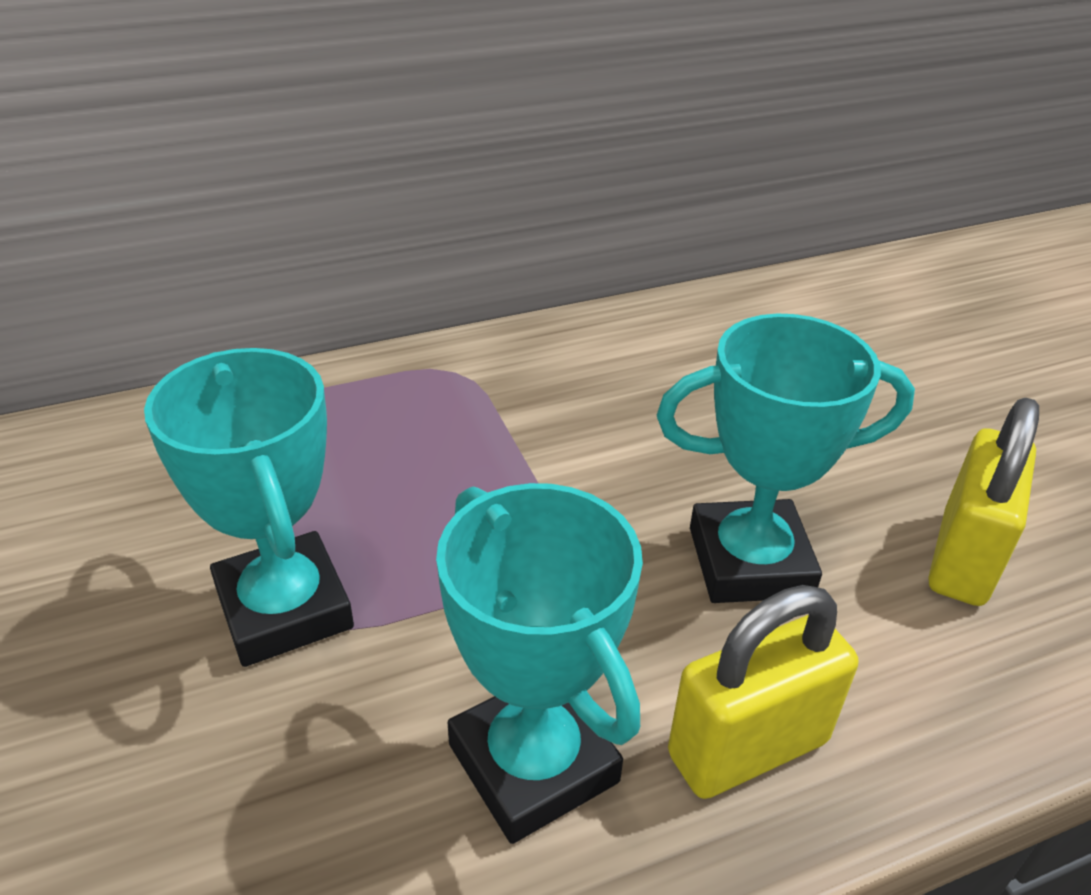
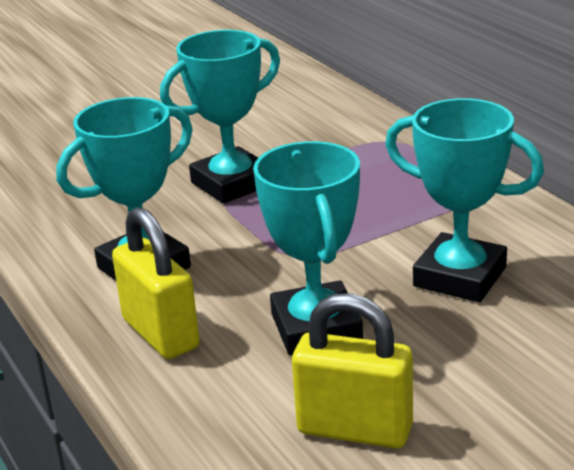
camera: 85 degrees right, 10 degrees down
none -> turquoise trophy [385,98,544,302]

